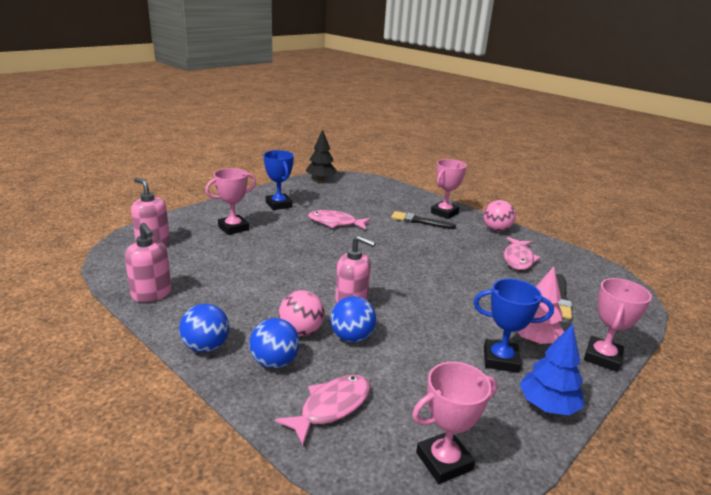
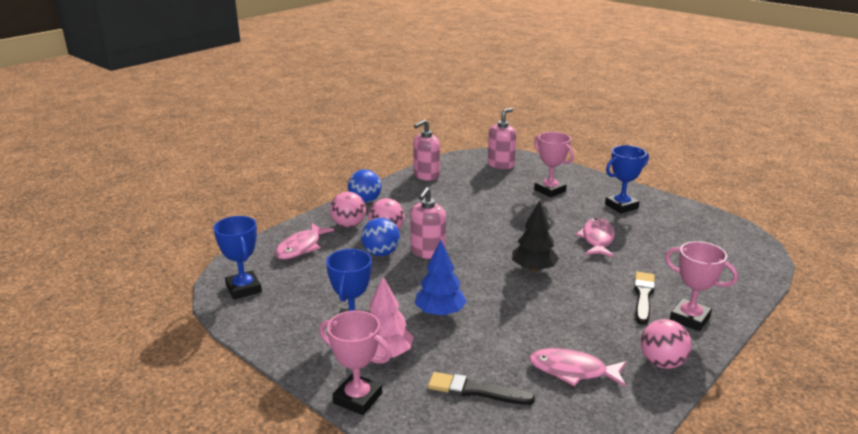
camera: 90 degrees right, 0 degrees up
blue ball [249,318,299,369] -> pink ball [330,192,366,228]
pink fish [275,375,371,445] -> pink fish turned 75 degrees clockwise [275,223,334,260]
black tree [306,129,337,181] -> black tree moved to [512,200,559,272]
pink trophy [412,362,497,484] -> blue trophy [213,216,262,300]
blue tree [520,324,584,416] -> blue tree moved to [415,240,467,316]

